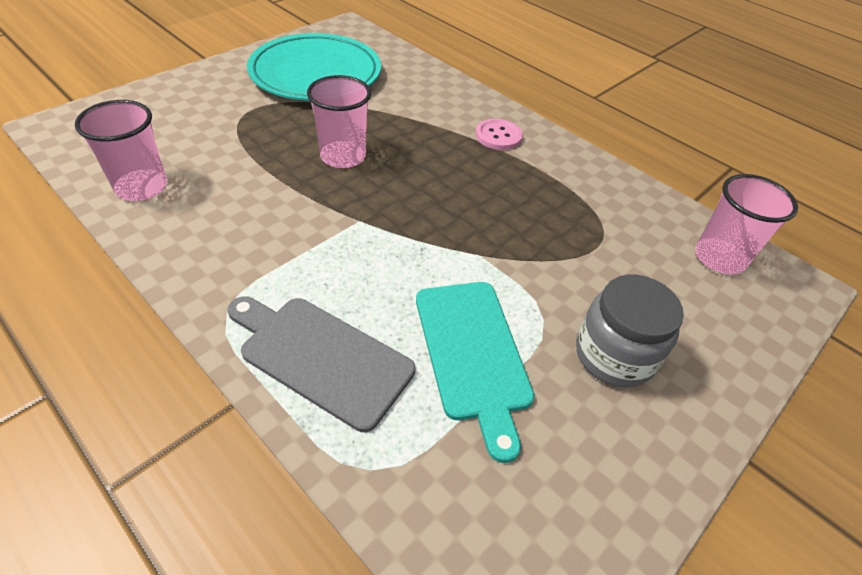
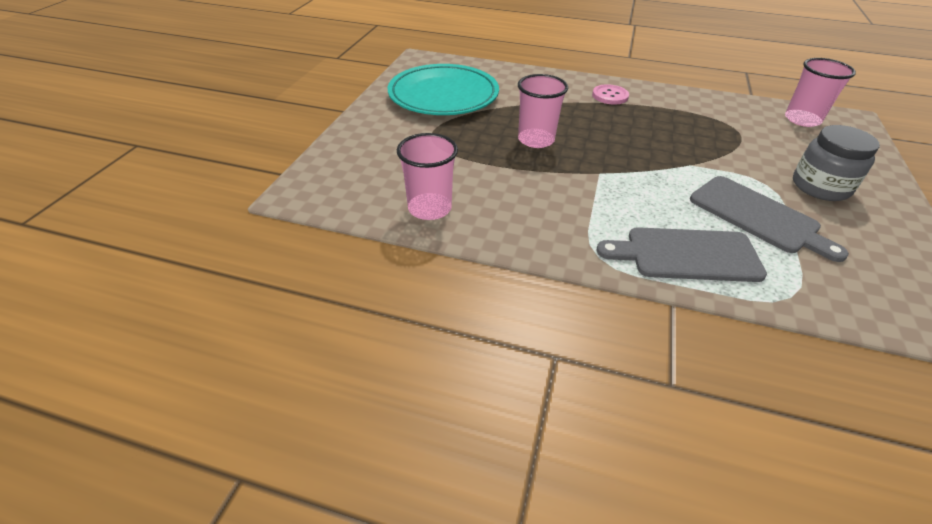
camera: 25 degrees left, 5 degrees down
turquoise cutting board [416,282,534,463] -> grey cutting board [690,176,849,262]

